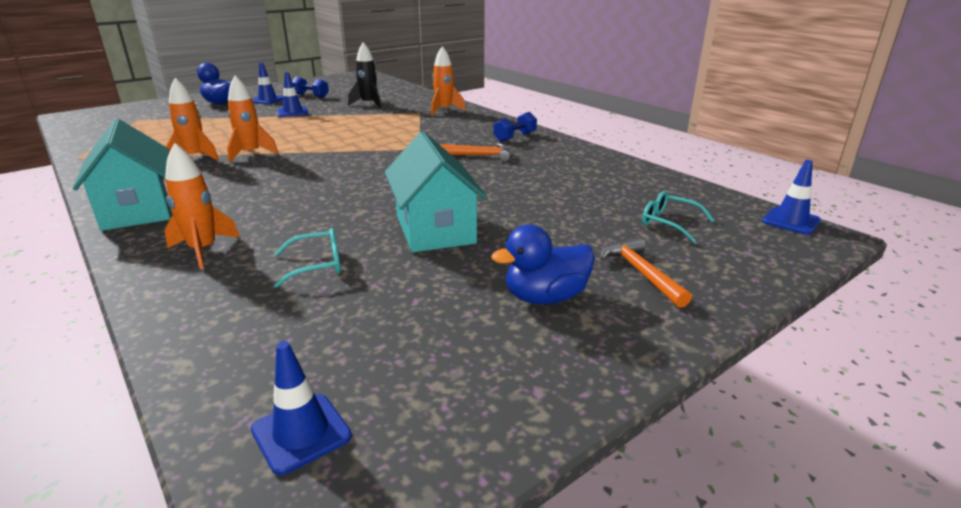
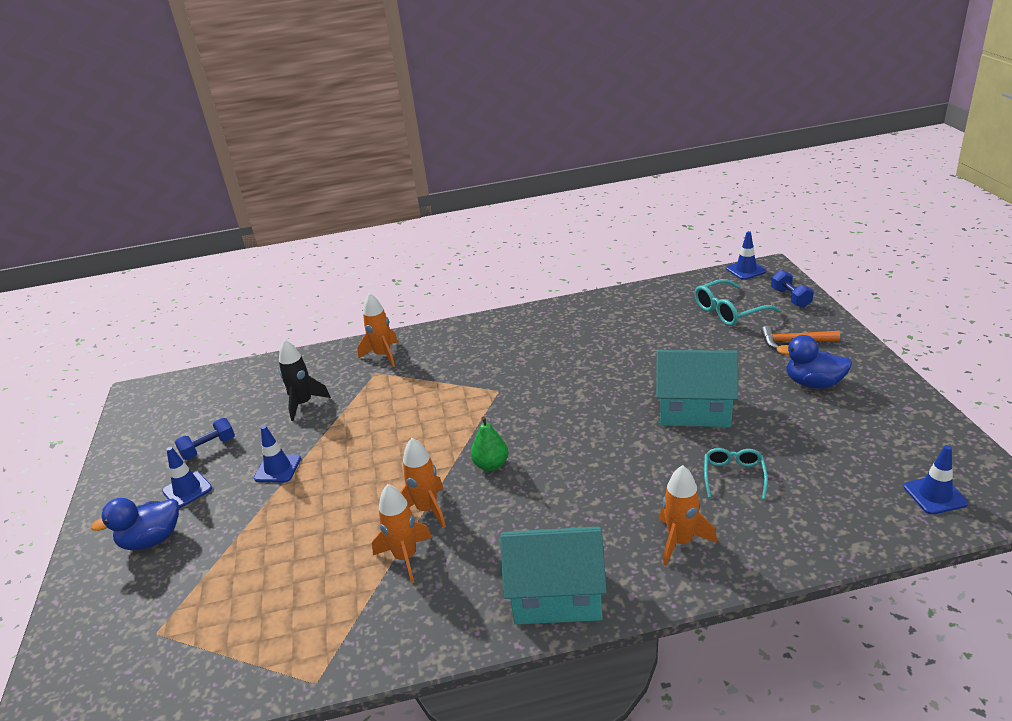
camera: 60 degrees left, 5 degrees up
orange hammer [439,143,510,161] -> none
blue duck [491,225,595,304] -> blue duck turned 105 degrees clockwise [777,335,852,389]
blue dumbbell [493,112,537,142] -> blue dumbbell moved to [771,270,814,308]
turquoise glasses [642,191,715,243] -> turquoise glasses [695,279,781,326], size x1.52
none -> green pear [471,416,508,471]

